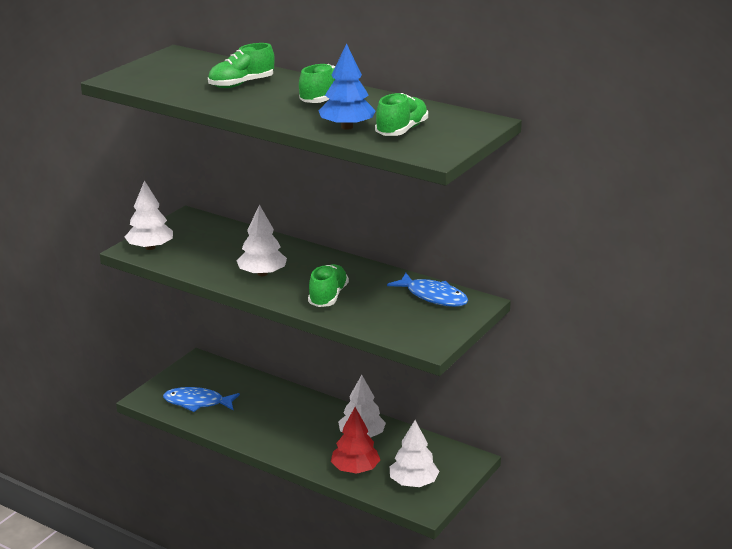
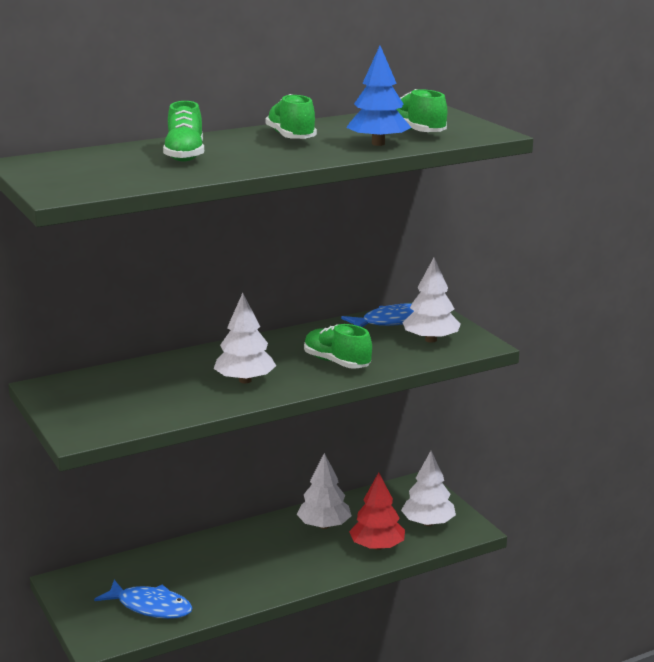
camera: 60 degrees left, 5 degrees down
white tree [125,180,173,250] -> white tree moved to [402,258,461,342]
blue fish [163,387,240,412] -> blue fish turned 105 degrees counterclockwise [94,580,193,619]

